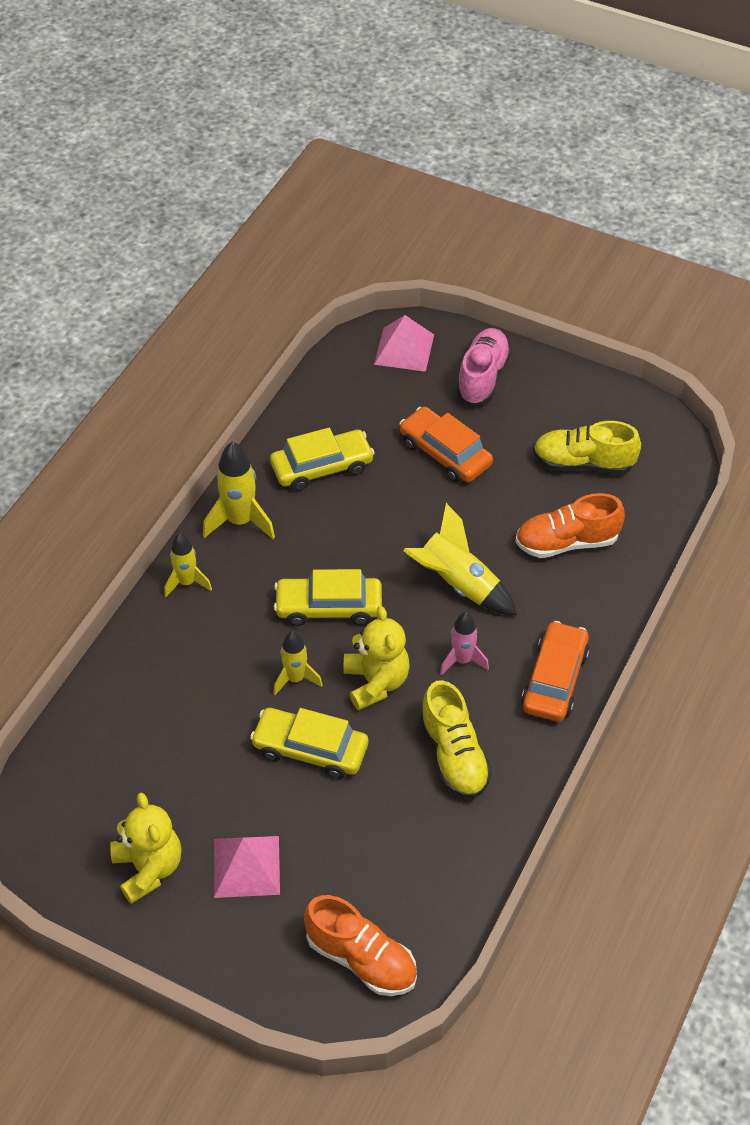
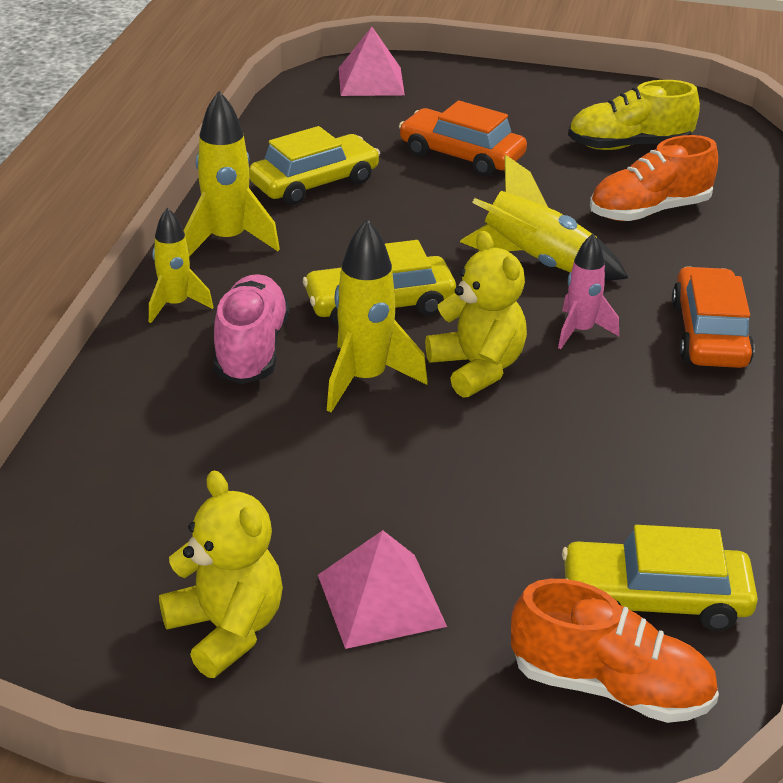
camera: 15 degrees left, 15 degrees down
yellow car [250,708,368,779] -> yellow car moved to [562,525,758,631]
yellow rocket [273,631,323,695] -> yellow rocket [327,219,428,412], size x1.55
yellow shoe [420,680,492,799] -> none
pink shoe [456,328,511,405] -> pink shoe moved to [213,274,289,384]

